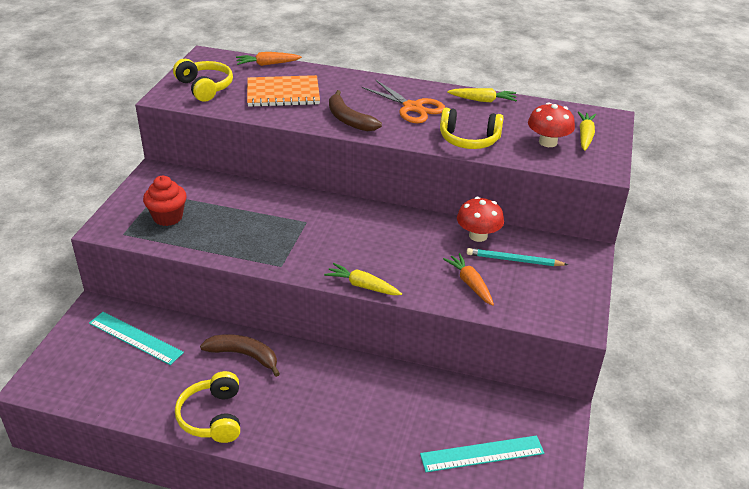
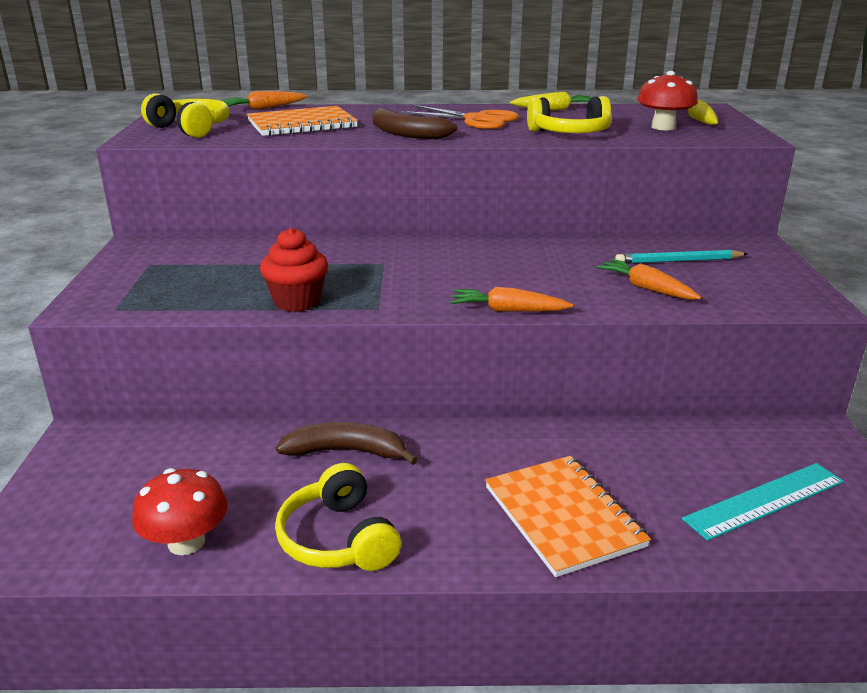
camera: 15 degrees left, 10 degrees down
turquoise ruler [89,312,184,365] -> none
red cupcake [143,176,187,226] -> red cupcake moved to [260,227,328,312]
yellow carrot [324,263,402,295] -> orange carrot [450,287,573,312]
red mushroom [457,197,504,242] -> red mushroom moved to [132,468,228,555]
none -> orange notebook [485,456,651,577]

